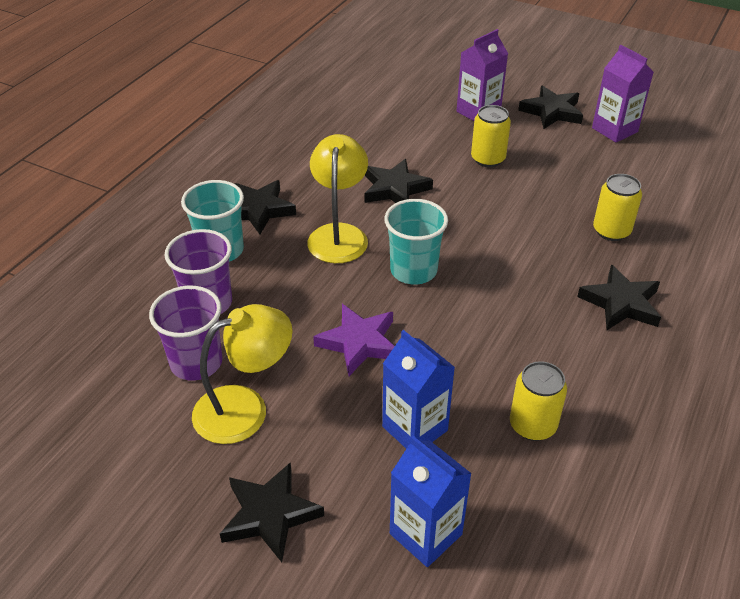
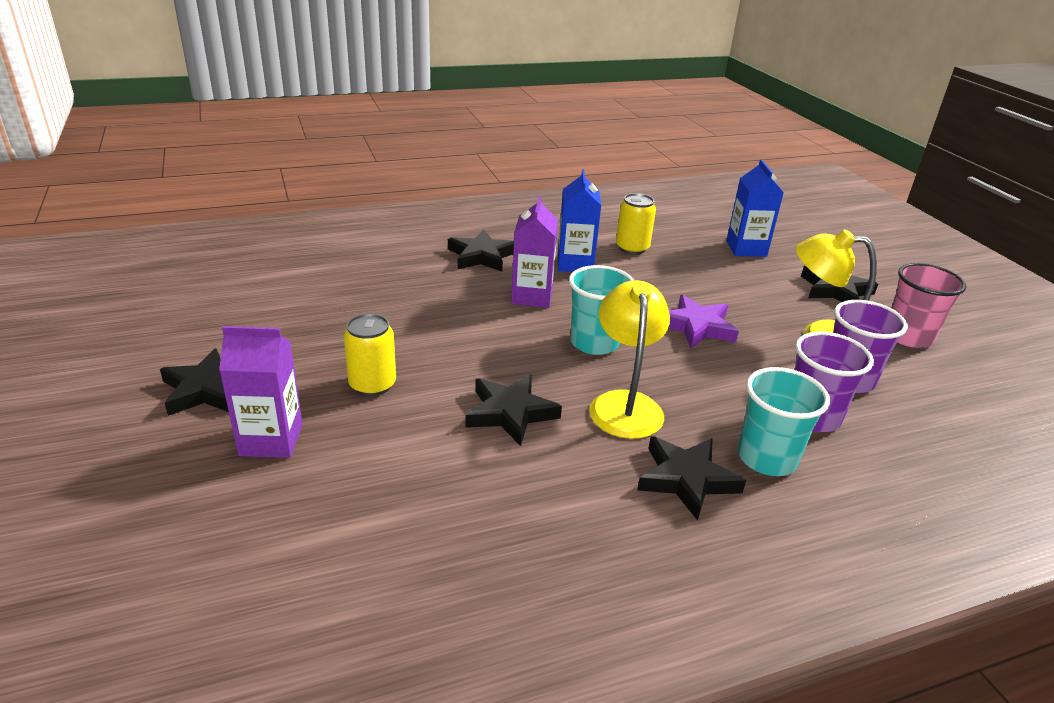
camera: 140 degrees left, 10 degrees down
yellow lamp [307,134,368,263] -> yellow lamp turned 135 degrees clockwise [589,280,670,439]
blue carton [382,330,455,449] -> blue carton moved to [558,169,601,272]
purple carton [592,45,654,143] -> purple carton moved to [511,196,558,308]
yellow can [593,174,642,241] -> none
none -> pink cup [891,263,966,348]

